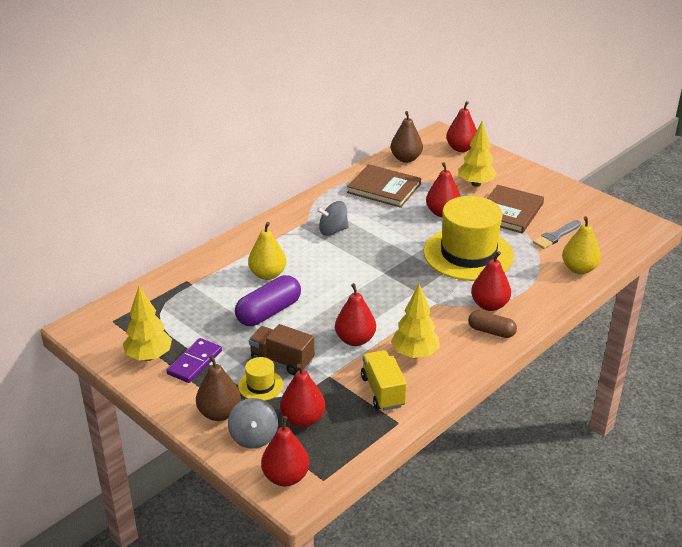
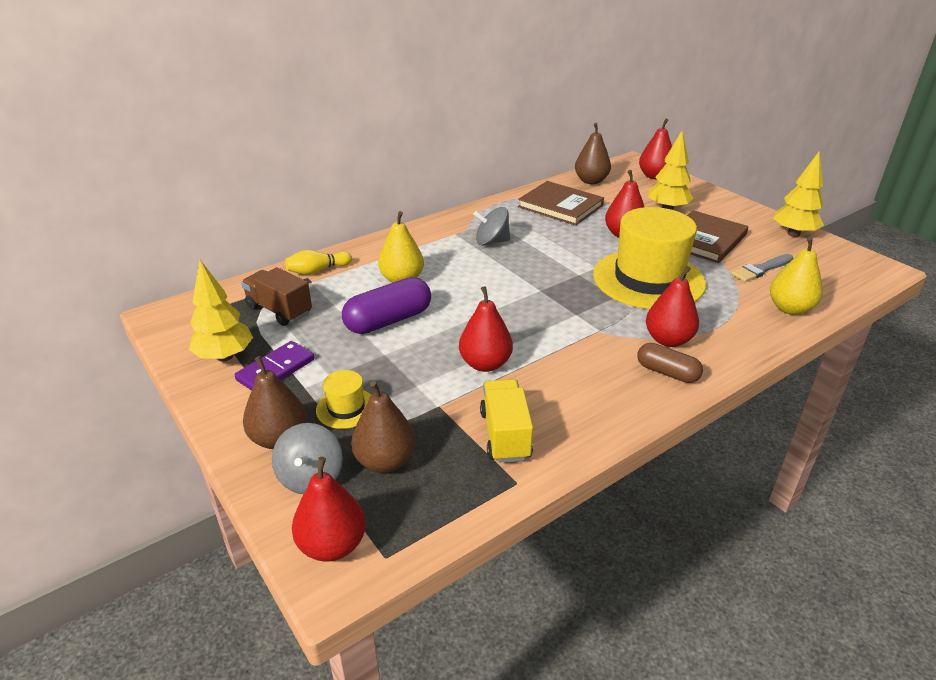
camera: 10 degrees right, 0 degrees up
brown truck [249,324,314,375] -> brown truck moved to [241,267,312,326]
red pear [280,364,325,428] -> brown pear [351,381,416,473]
yellow tree [391,283,440,358] -> yellow tree moved to [773,151,824,237]
none -> yellow bowling pin [285,250,352,275]

